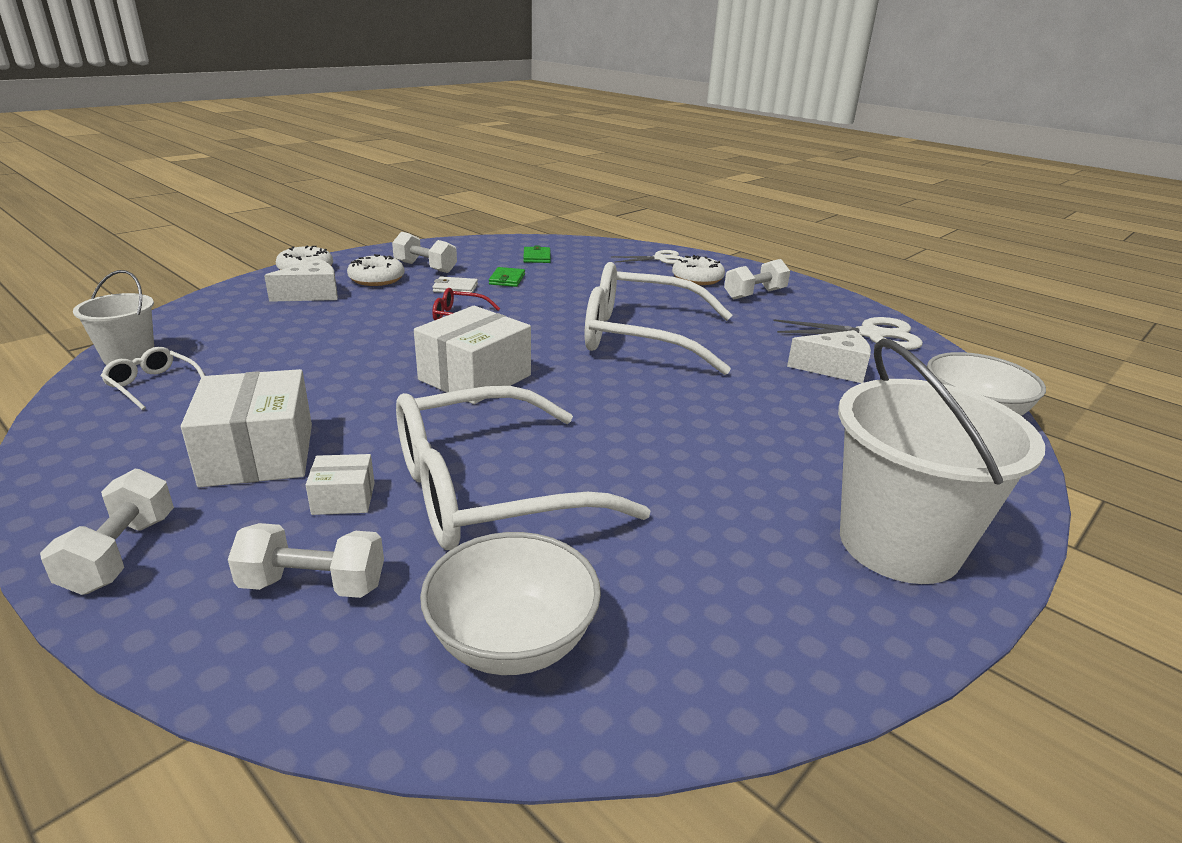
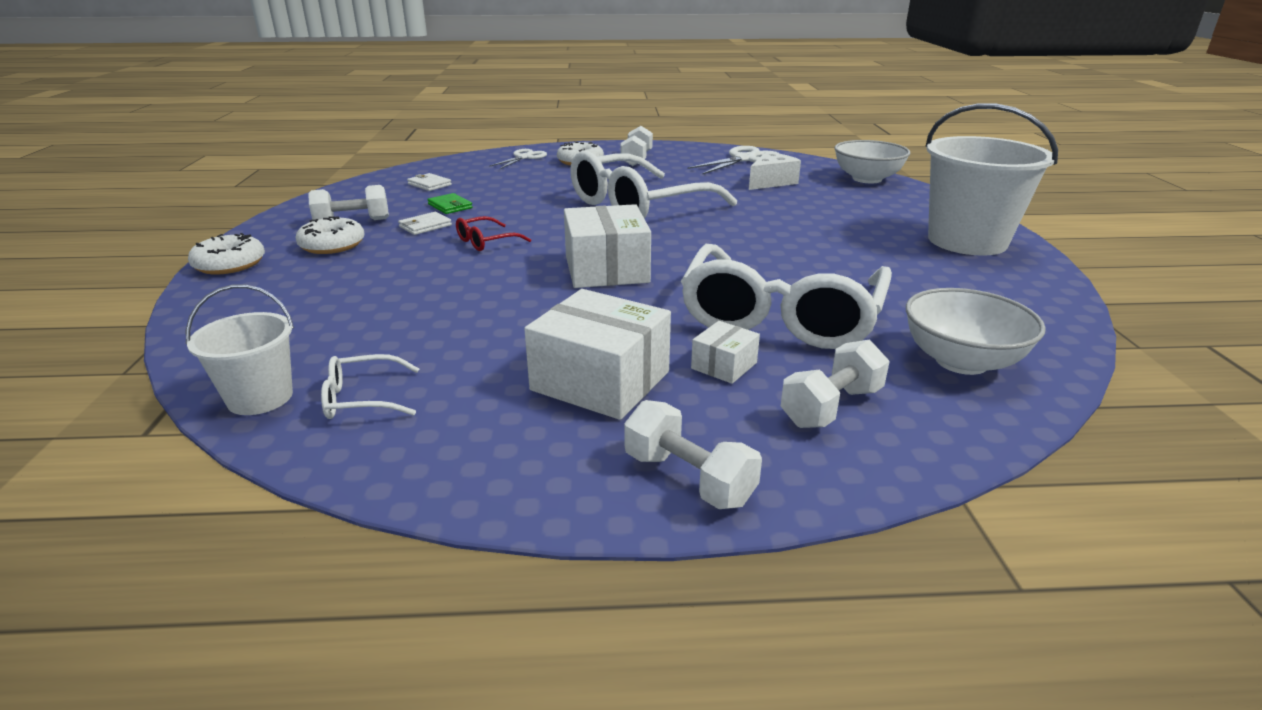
camera: 45 degrees left, 0 degrees up
white cheese [264,259,338,302] -> none
green wallet [523,246,551,263] -> white wallet [407,173,452,191]

